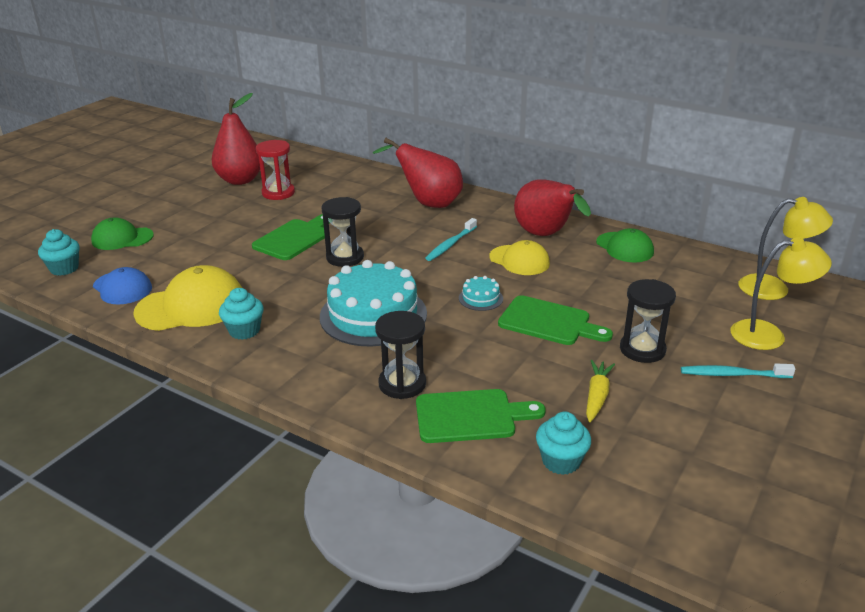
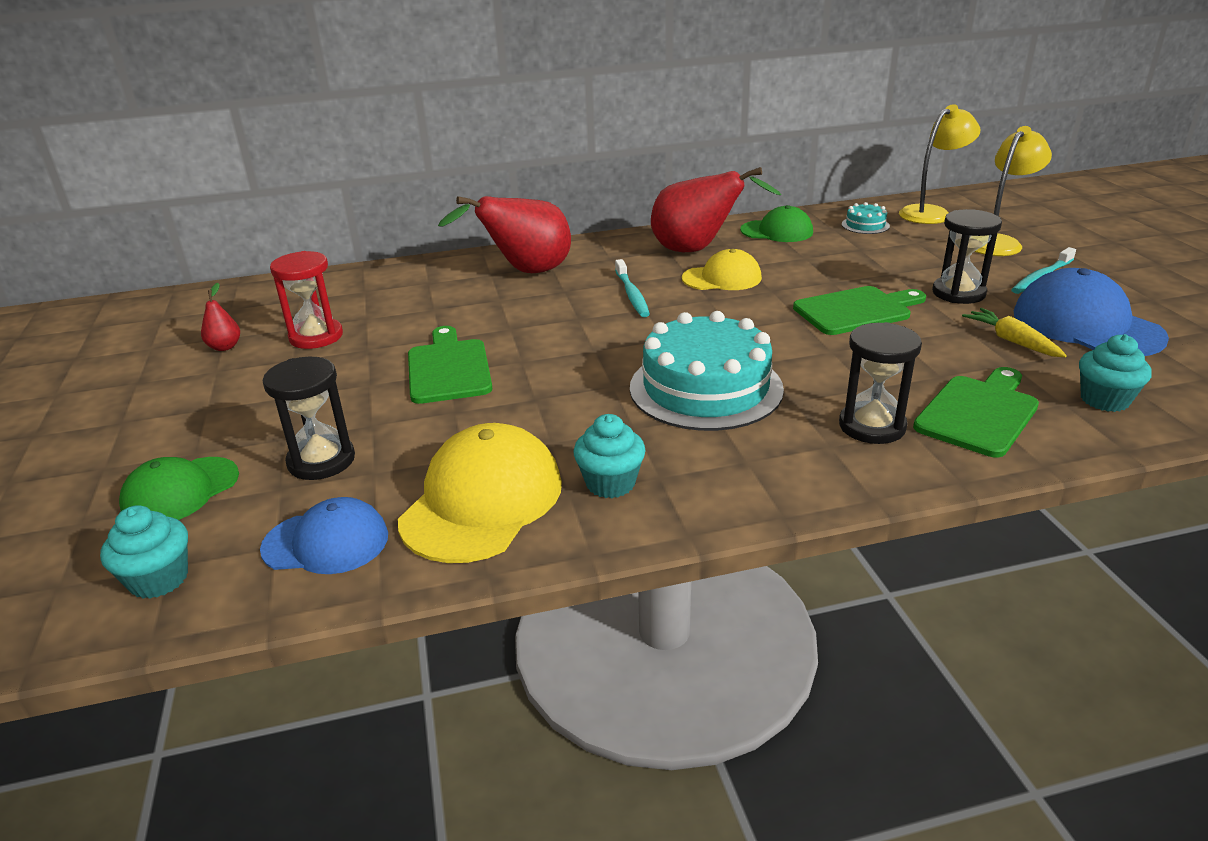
camera: 45 degrees left, 0 degrees up
red pear [211,93,260,185] -> red pear [201,283,240,351], size x0.44
black hourglass [322,197,364,267] -> black hourglass moved to [263,357,355,480]
turquoise cake [459,276,503,311] -> turquoise cake moved to [842,202,890,234]
none -> blue cap [1014,268,1169,356]

